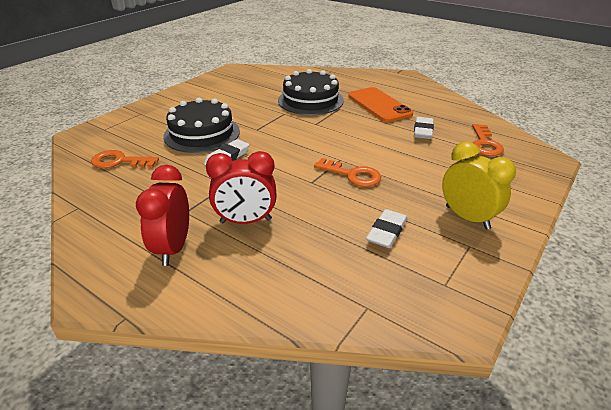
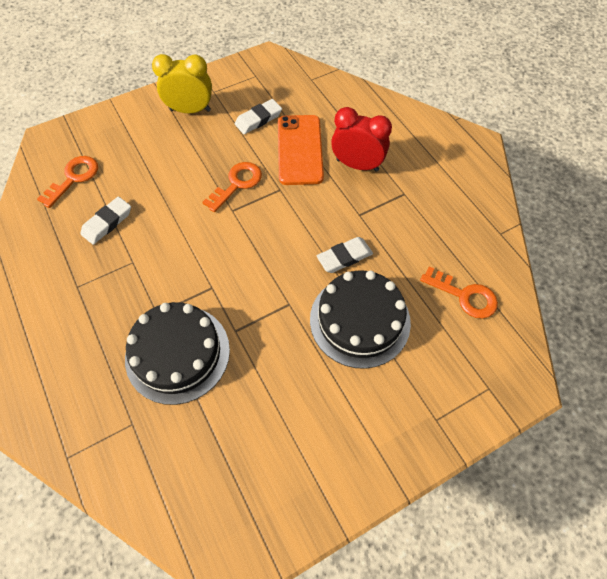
camera: 155 degrees left, 25 degrees up
red clock [136,165,189,266] -> none
orange key [314,158,381,187] -> orange key turned 75 degrees clockwise [203,162,262,212]
orange phone [348,87,413,122] -> orange phone moved to [278,115,324,185]
yellow clock [442,142,516,230] -> yellow clock turned 105 degrees clockwise [152,54,212,113]

